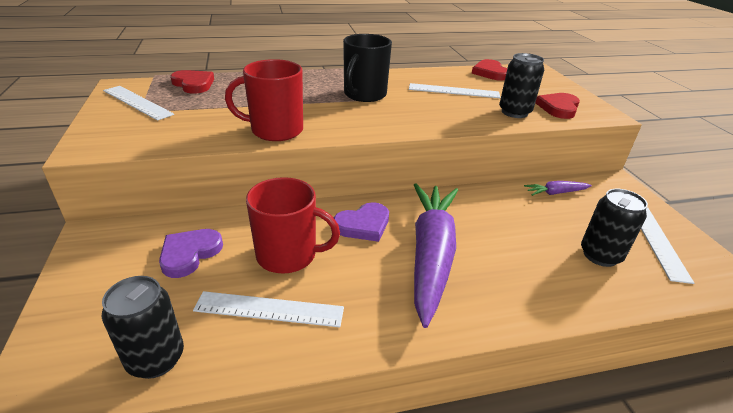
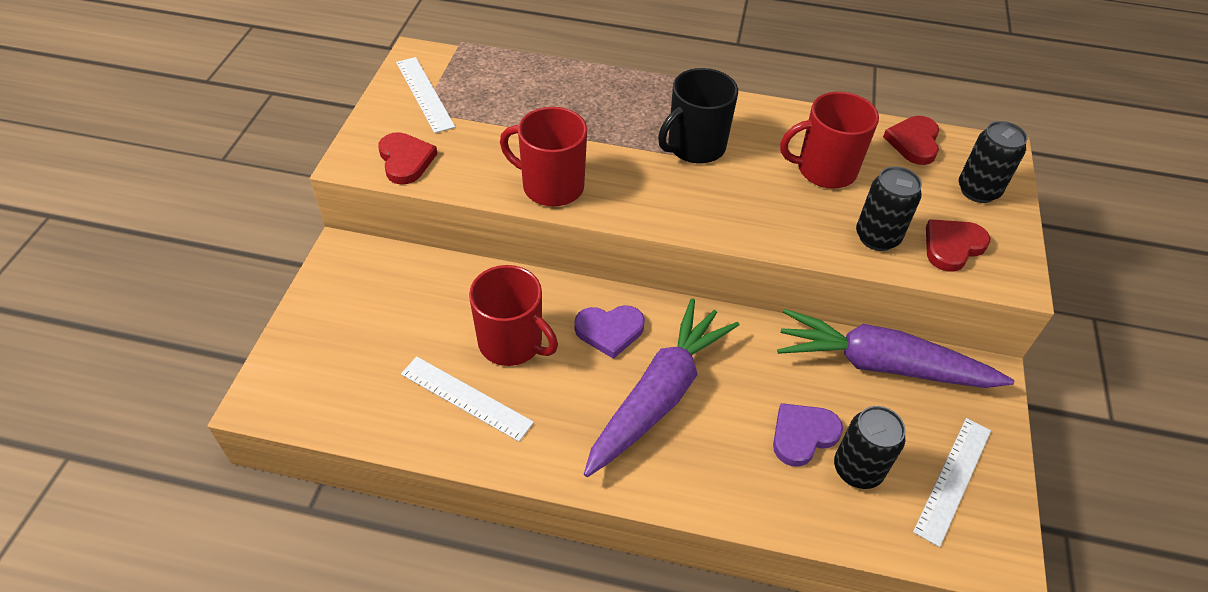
camera: 25 degrees right, 15 degrees up
black can [101,276,184,379] -> black can moved to [959,121,1028,203]
purple heart [159,229,223,278] -> purple heart moved to [773,403,843,467]
red heart [170,70,214,94] -> red heart moved to [378,132,437,185]
white ruler [409,83,500,98] -> red mug [780,92,879,188]
purple carrot [524,181,592,196] -> purple carrot [777,309,1014,388], size x2.39

